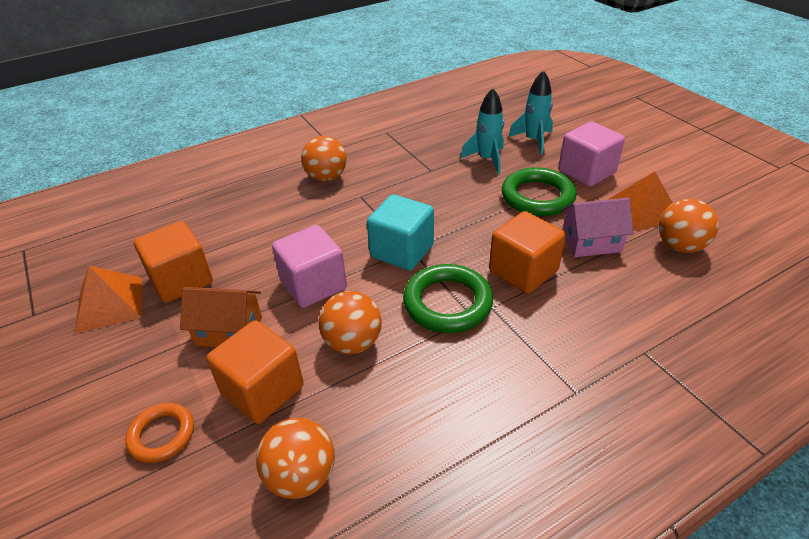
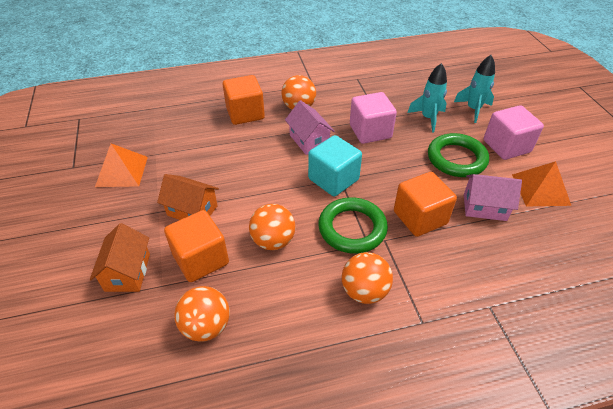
camera: 15 degrees right, 5 degrees up
orange ring [125,403,194,463] -> orange house [90,223,150,292]
orange cube [134,221,213,303] -> orange cube moved to [223,75,265,125]
pink cube [272,225,347,308] -> pink cube moved to [350,92,397,144]
orange ball [659,199,719,253] -> orange ball moved to [342,252,393,304]
none -> pink house [285,100,335,155]

